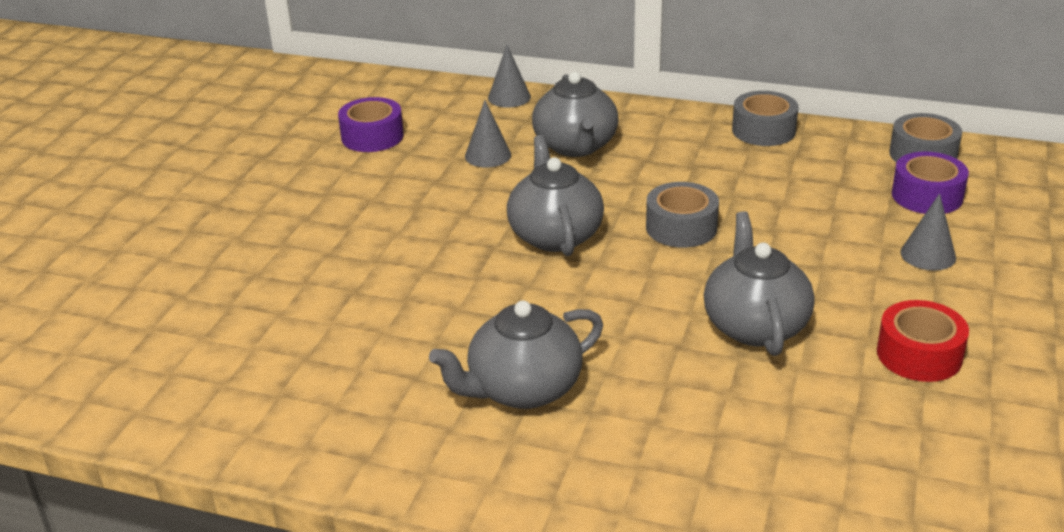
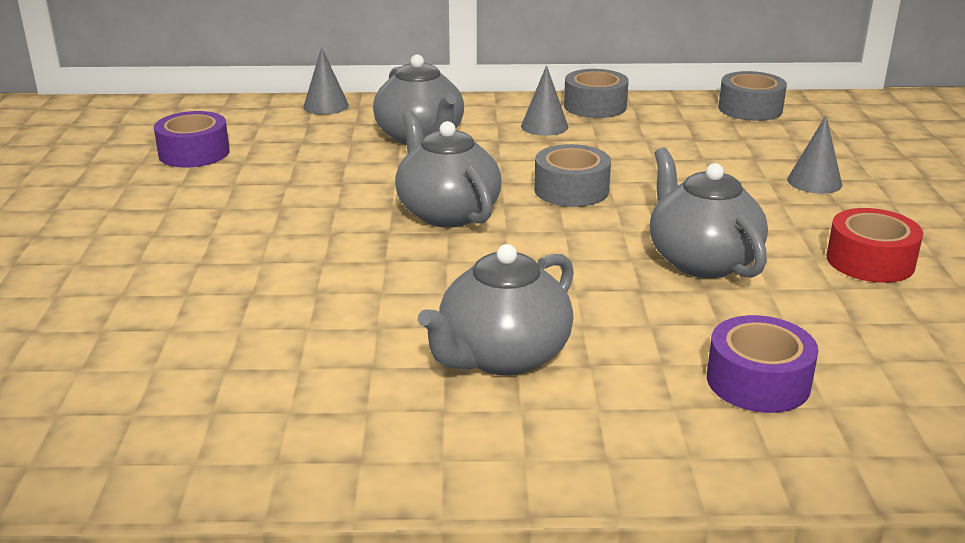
camera: 20 degrees left, 5 degrees down
grey cone [465,100,511,168] -> grey cone moved to [521,65,568,136]
purple tape [892,152,969,214] -> purple tape moved to [707,315,818,413]

